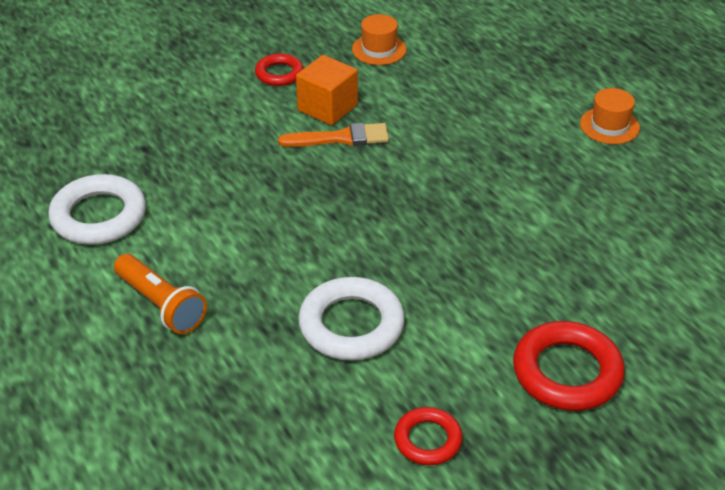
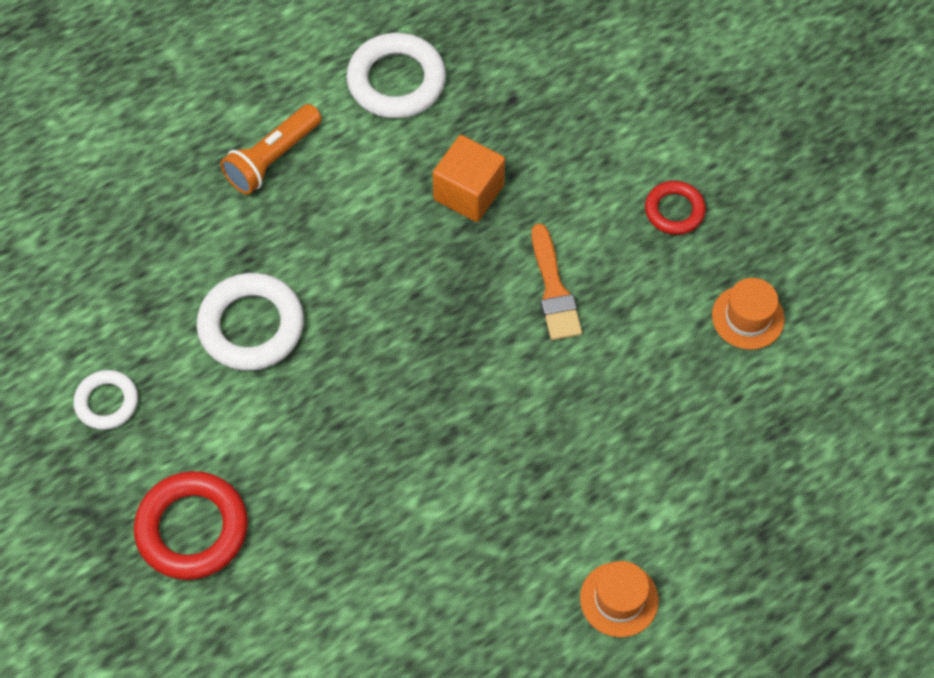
camera: 85 degrees right, 20 degrees up
orange cube [296,55,358,125] -> orange cube moved to [433,135,505,222]
red ring [394,407,463,465] -> white ring [73,370,138,430]

